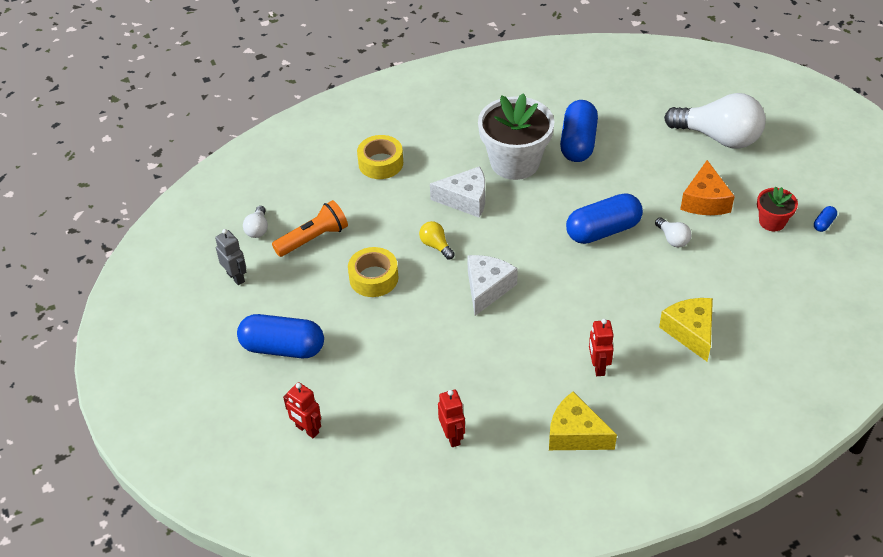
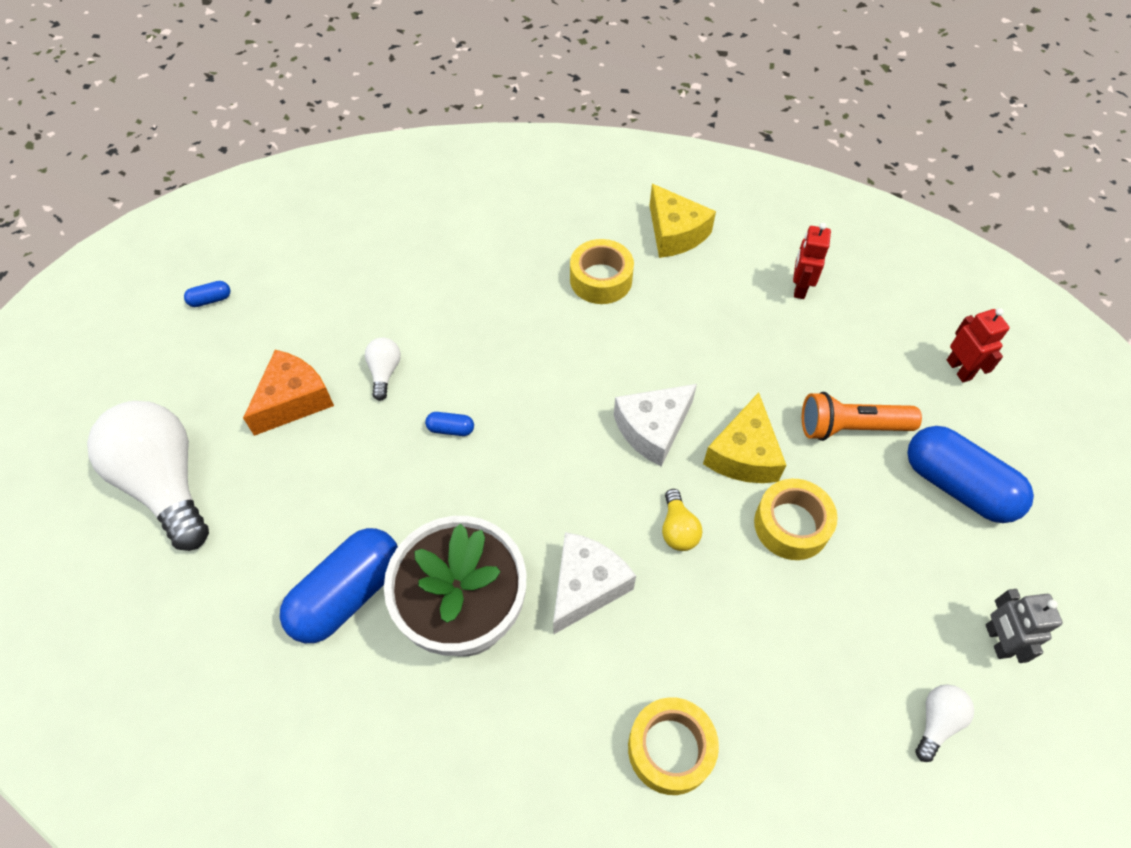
camera: 150 degrees left, 10 degrees up
orange flashlight [272,200,348,257] -> orange flashlight moved to [802,392,922,441]
white cheese [430,166,485,218] -> white cheese turned 90 degrees clockwise [553,532,636,634]
blue capsule [566,193,643,244] -> blue capsule [425,412,474,436], size x0.41
red robot [589,319,614,376] -> yellow tape [570,239,634,304]
yellow cheese [659,298,713,361] -> yellow cheese moved to [703,392,786,483]
red flower pot [757,186,798,231] -> none

